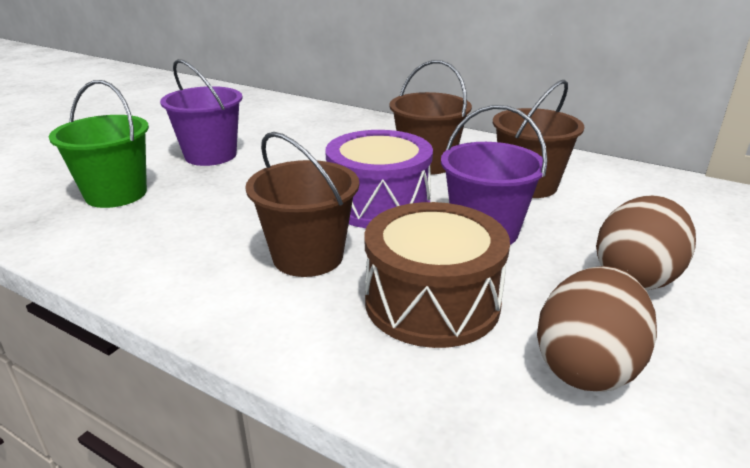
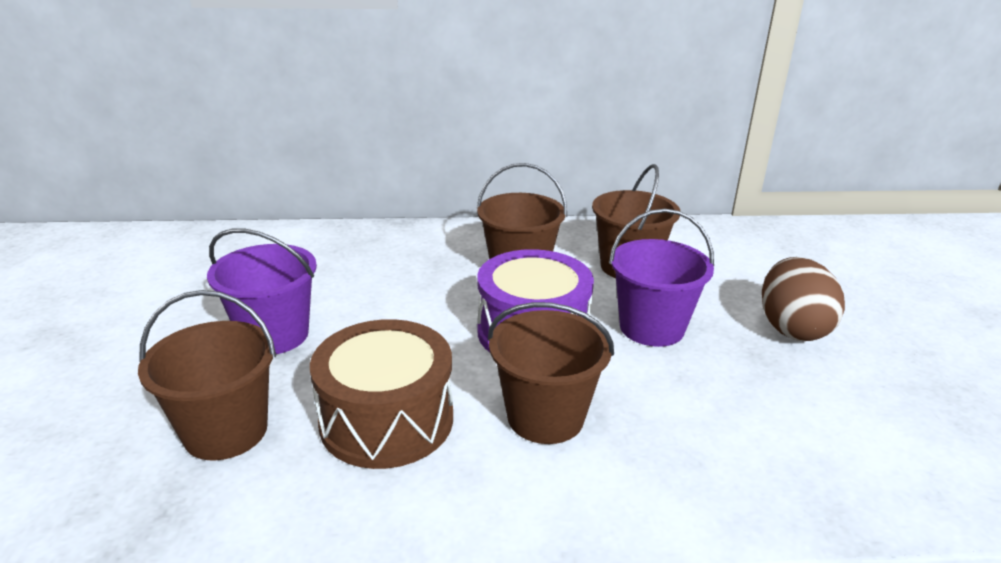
camera: 35 degrees left, 0 degrees up
green bucket [49,80,149,208] -> brown bucket [138,290,276,461]
brown drum [364,202,510,348] -> brown drum moved to [310,319,453,469]
brown egg [537,266,657,392] -> none

